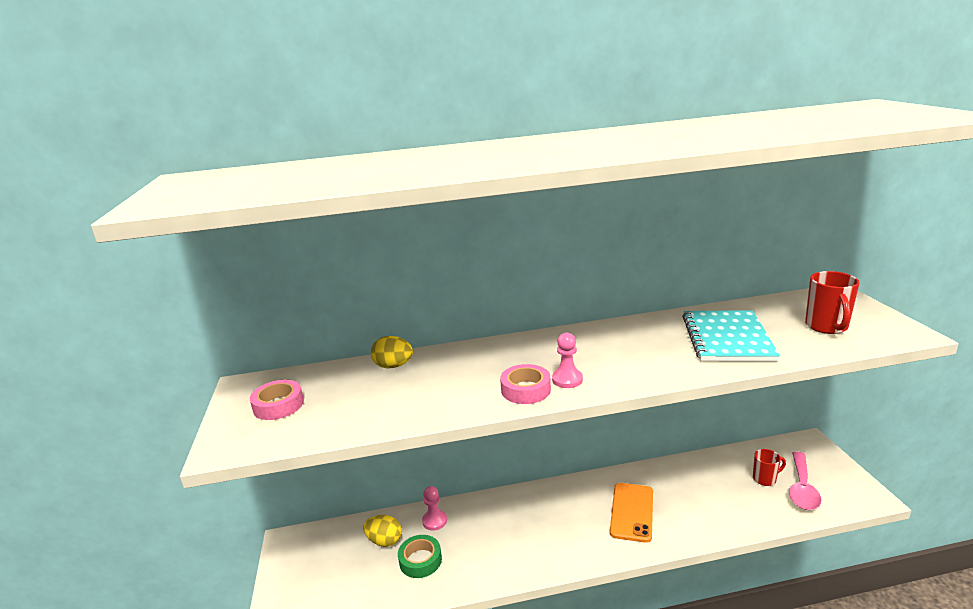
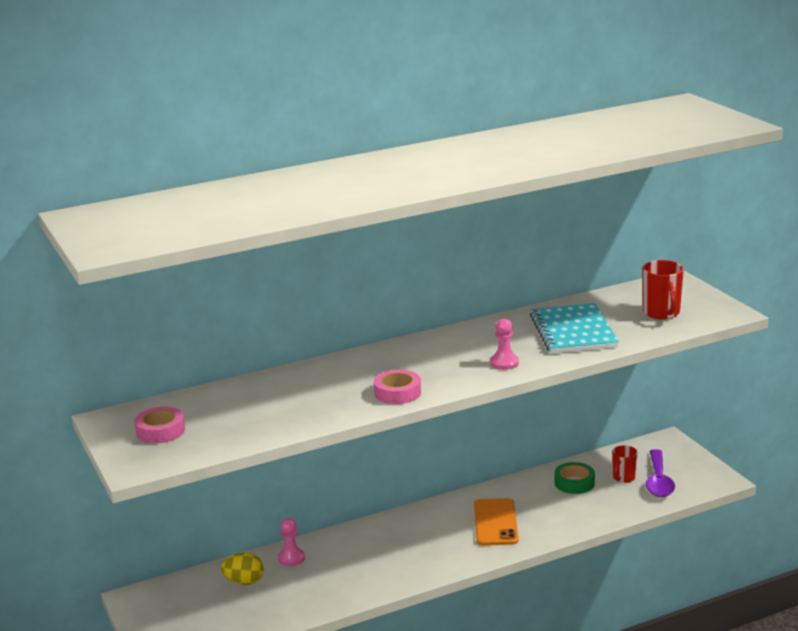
camera: 15 degrees left, 0 degrees up
yellow egg [371,336,413,368] -> none
green tape [398,535,442,578] -> green tape moved to [554,462,595,494]
pink pawn [552,333,583,388] -> pink pawn moved to [490,318,519,370]
red mug [753,449,786,486] -> red mug turned 150 degrees clockwise [612,446,638,483]
pink spoon [789,451,821,510] -> purple spoon [646,449,675,497]

